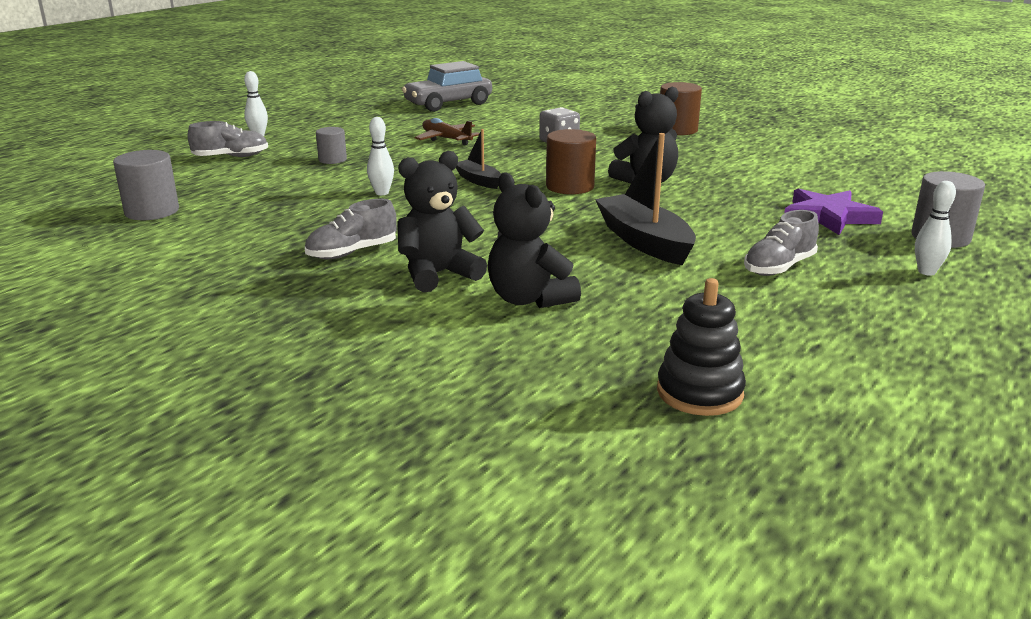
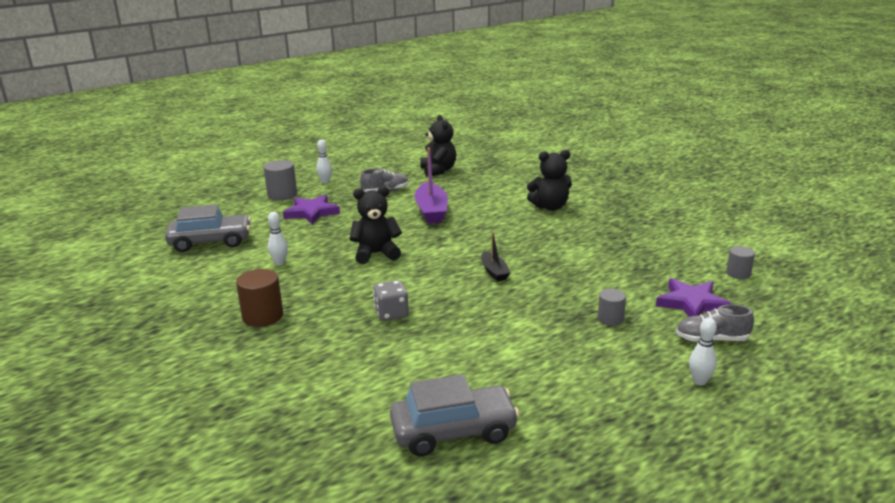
camera: 160 degrees left, 0 degrees up
grey cylinder [113,150,179,220] -> grey cylinder [726,246,755,279], size x0.63
grey shoe [305,199,397,259] -> none
white bowling pin [367,117,394,195] -> white bowling pin moved to [268,212,288,265]
brown plane [415,118,480,146] -> none
black teddy bear [488,172,581,308] -> black teddy bear moved to [420,115,456,177]
brown cylinder [546,129,596,194] -> none
black boat [595,133,696,265] -> purple boat [414,148,448,223]
black stacking toy [657,278,746,416] -> none
none -> grey car [165,204,251,252]
none -> purple star [656,278,732,317]

